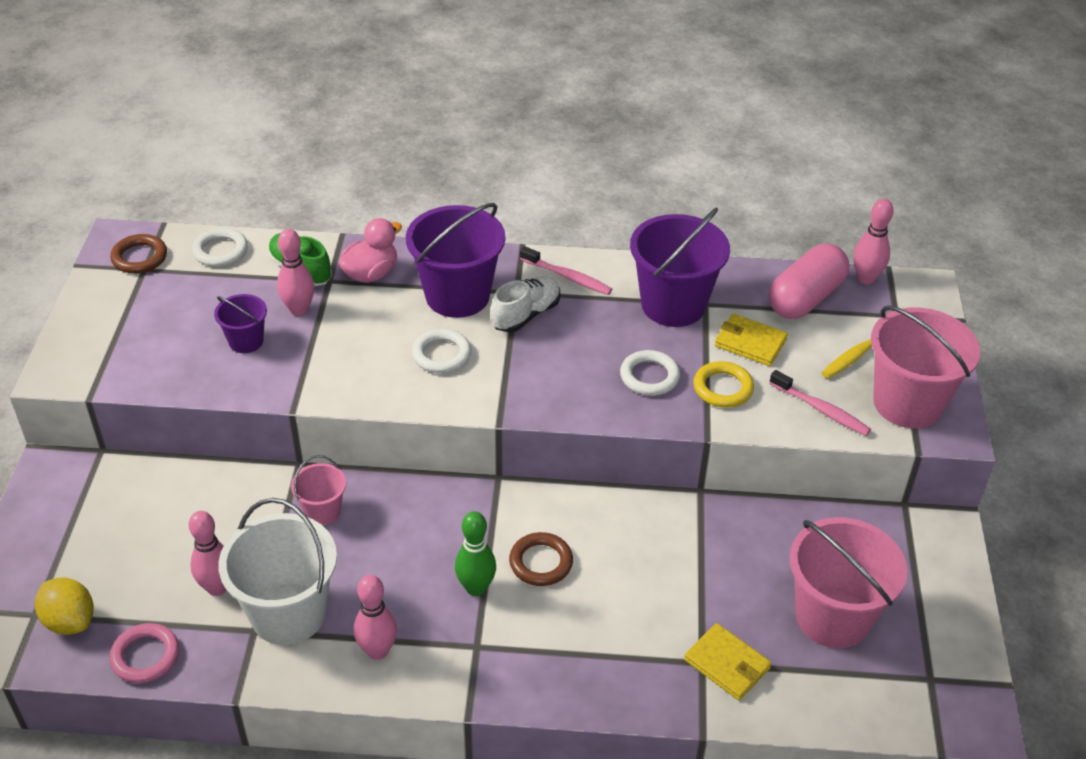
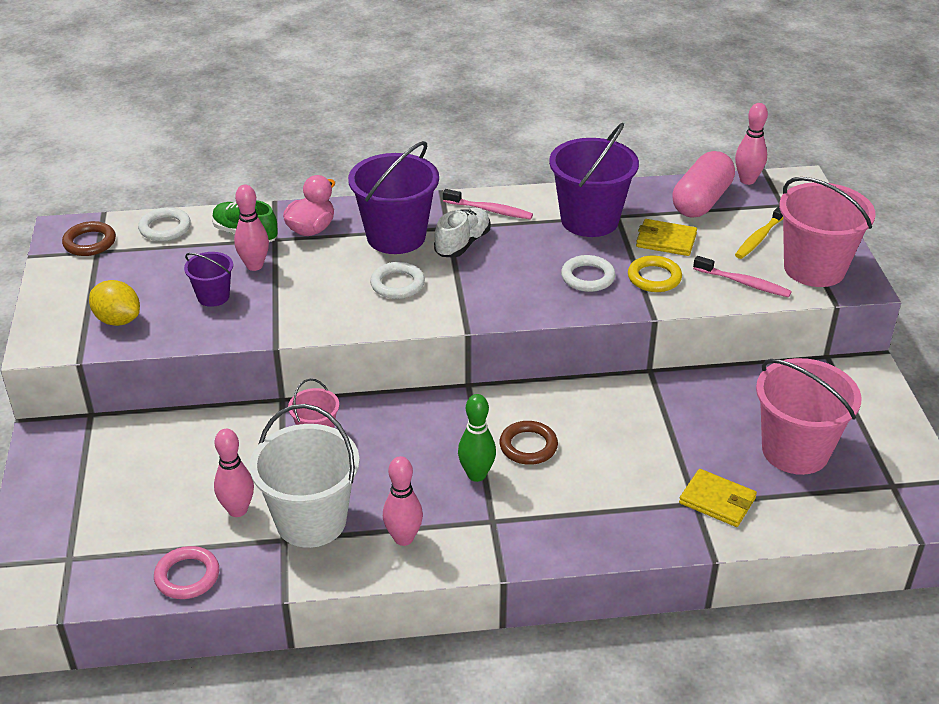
camera: 10 degrees left, 5 degrees down
yellow lemon [35,578,94,635] -> yellow lemon moved to [89,280,140,326]

